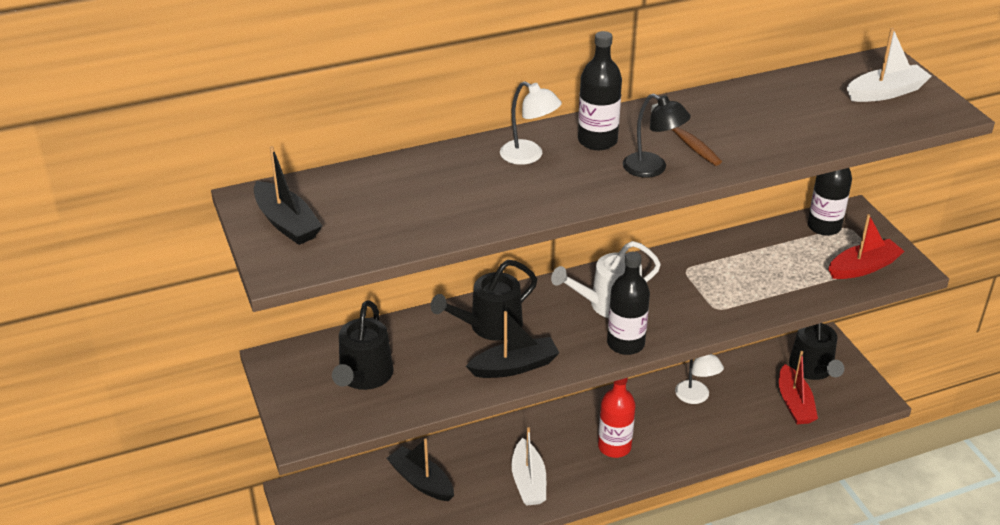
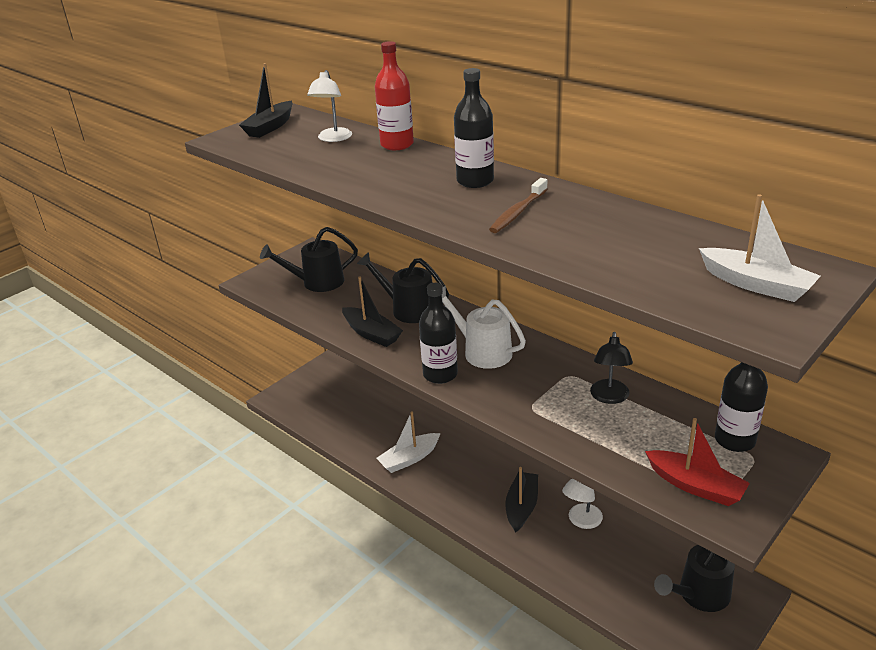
camera: 65 degrees right, 5 degrees down
black boat [387,438,454,501] -> black boat moved to [505,467,538,533]
white lamp [500,81,562,165] -> white lamp moved to [307,70,352,142]
red bottle [598,378,636,458] -> red bottle moved to [375,41,414,150]
black lamp [623,94,691,178] -> black lamp moved to [590,332,633,404]
red boat [779,351,818,424] -> none

